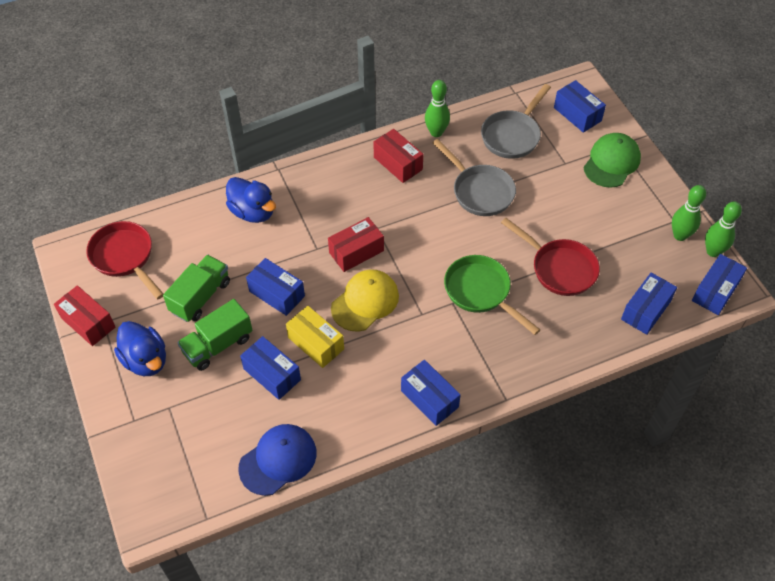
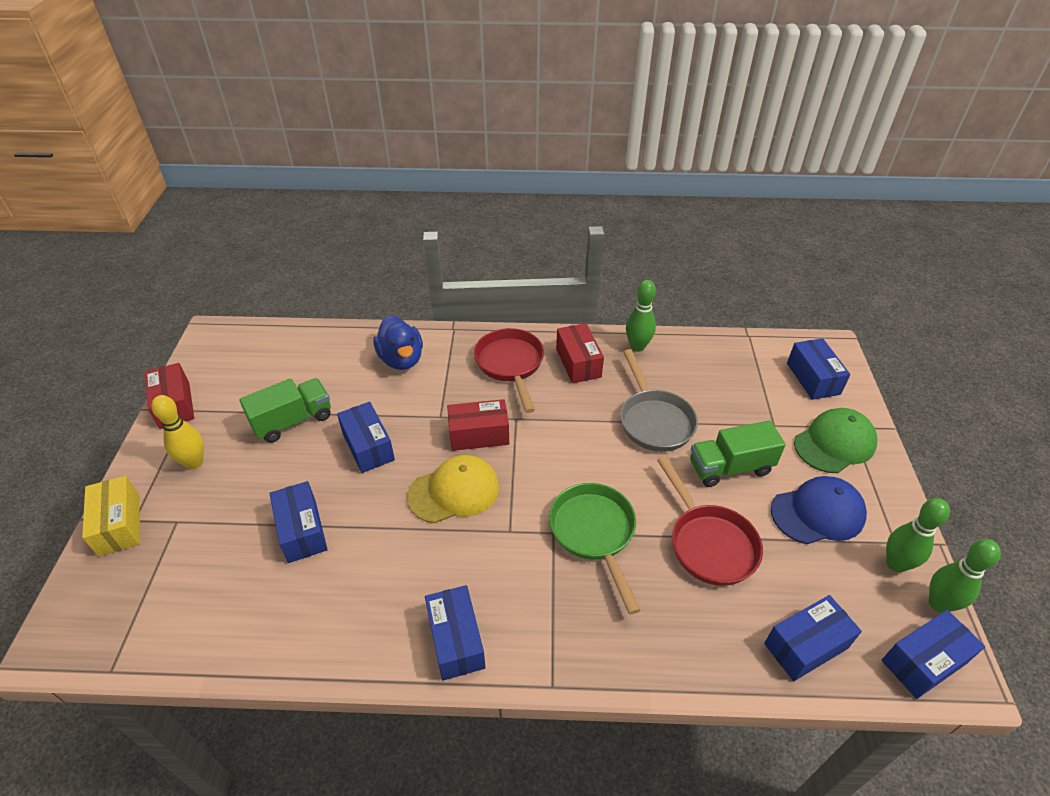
camera: 25 degrees right, 10 degrees down
red pan [86,221,164,300] -> red pan moved to [474,328,544,413]
blue duck [114,321,166,376] -> yellow bowling pin [152,395,204,469]
green truck [177,299,253,371] -> green truck moved to [690,421,786,487]
blue cap [238,424,317,496] -> blue cap moved to [770,476,867,544]
yellow box [286,306,344,368] -> yellow box moved to [82,476,140,557]
grey pan [481,84,551,159] -> none

